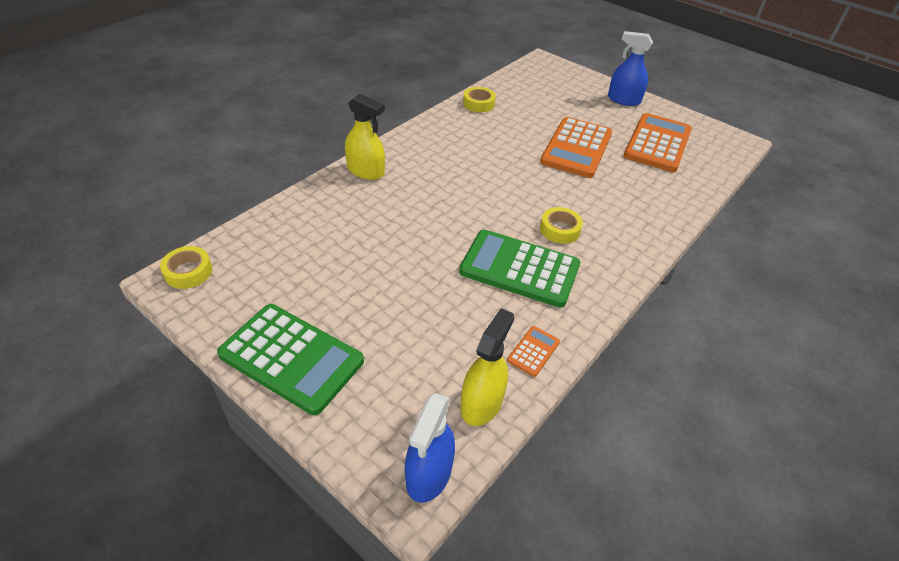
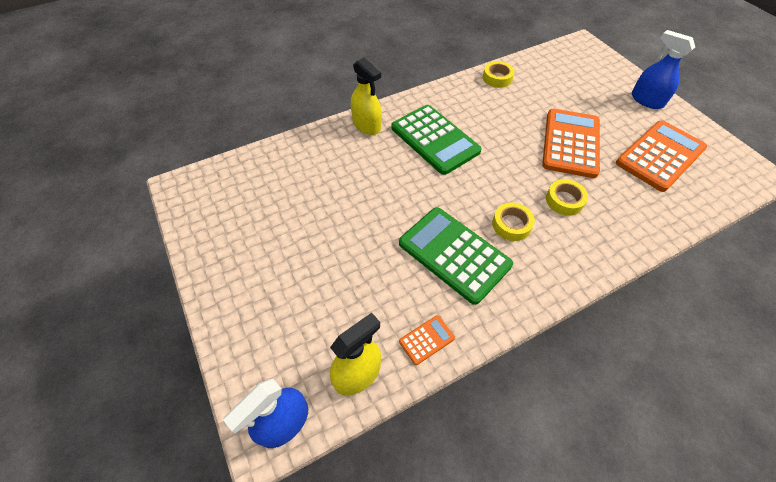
camera: 25 degrees right, 10 degrees up
yellow tape [160,246,212,289] -> yellow tape moved to [546,179,588,216]
green calculator [217,304,364,415] -> green calculator moved to [391,105,482,175]
orange calculator [540,117,612,178] -> orange calculator turned 150 degrees clockwise [542,109,600,178]

